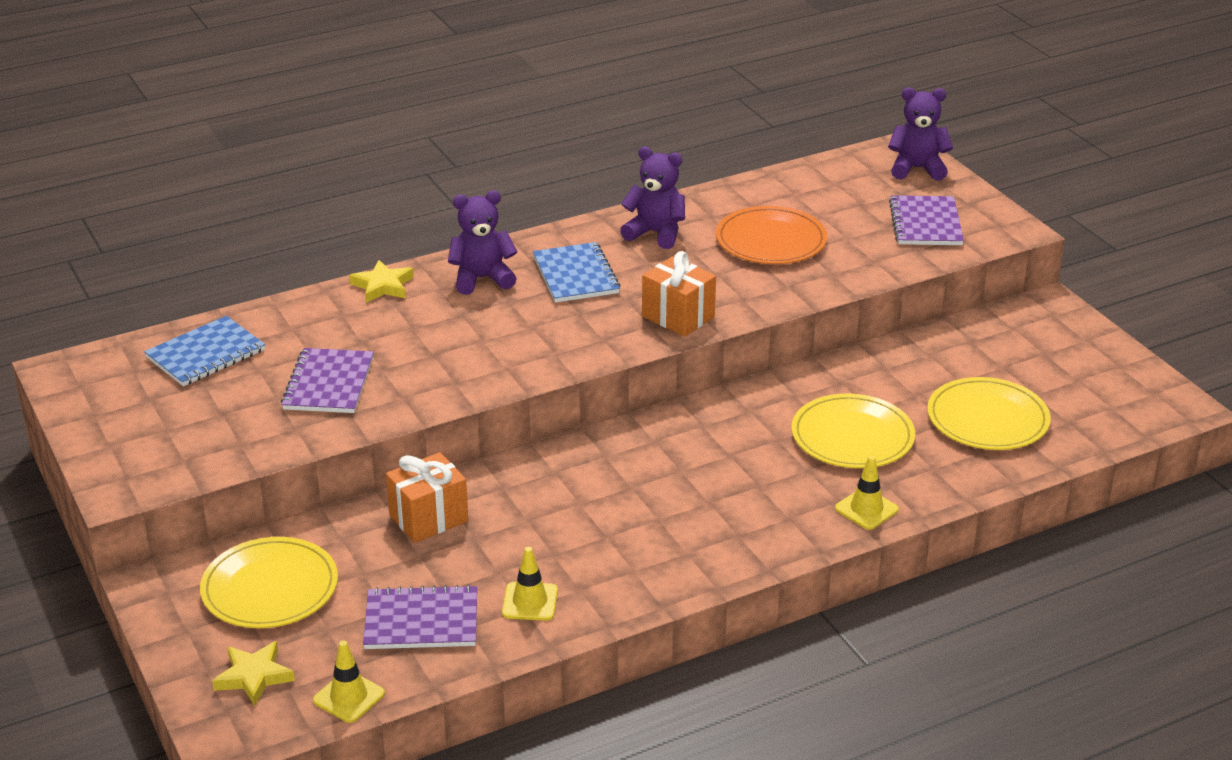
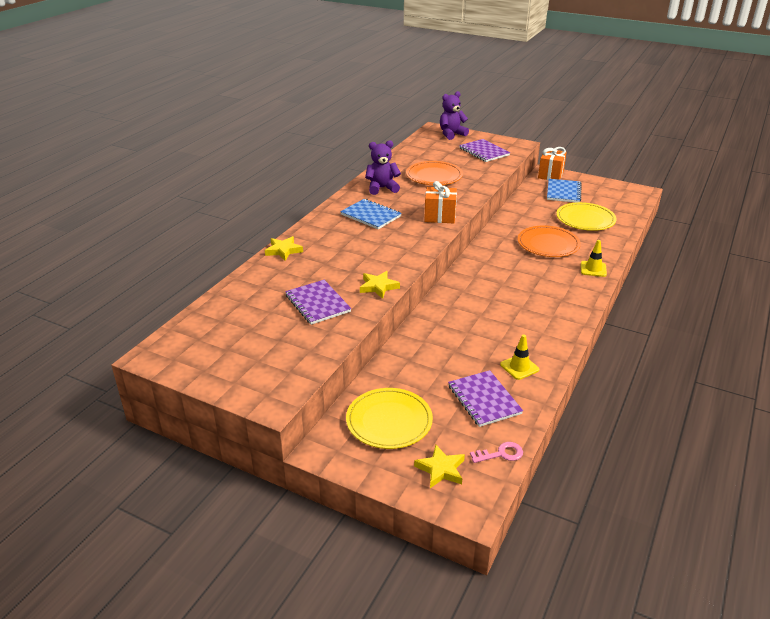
camera: 35 degrees left, 0 degrees up
blue notebook [144,316,265,386] -> blue notebook moved to [547,179,581,202]
yellow traffic cone [313,640,385,723] -> pink key [470,442,523,463]
purple notebook [363,585,477,649] -> purple notebook turned 75 degrees counterclockwise [448,370,523,427]
orange gift [386,452,468,543] -> orange gift moved to [538,147,567,180]
purple teddy bear [448,191,518,295] -> none
yellow plate [791,394,915,468] -> orange plate [518,225,581,257]
none -> yellow star [360,271,400,299]

